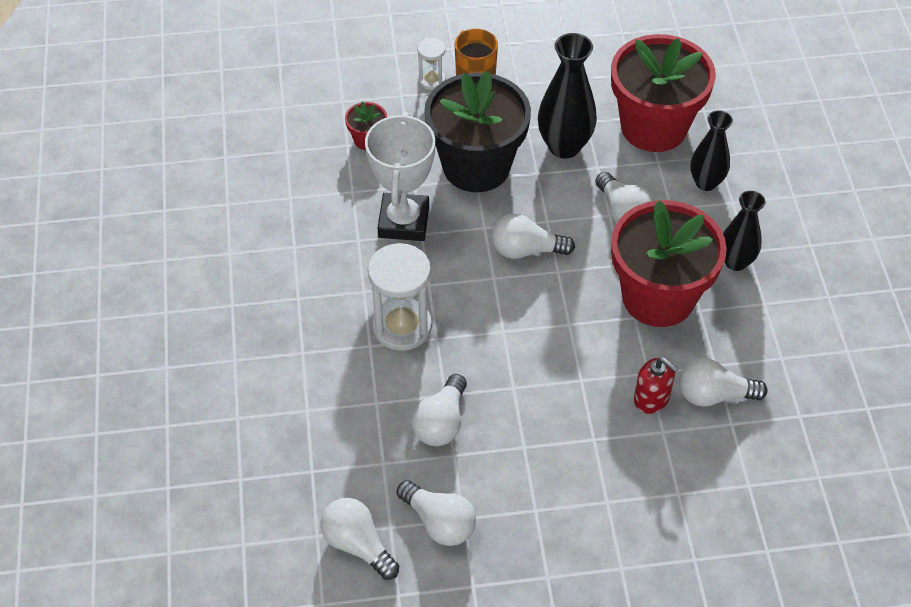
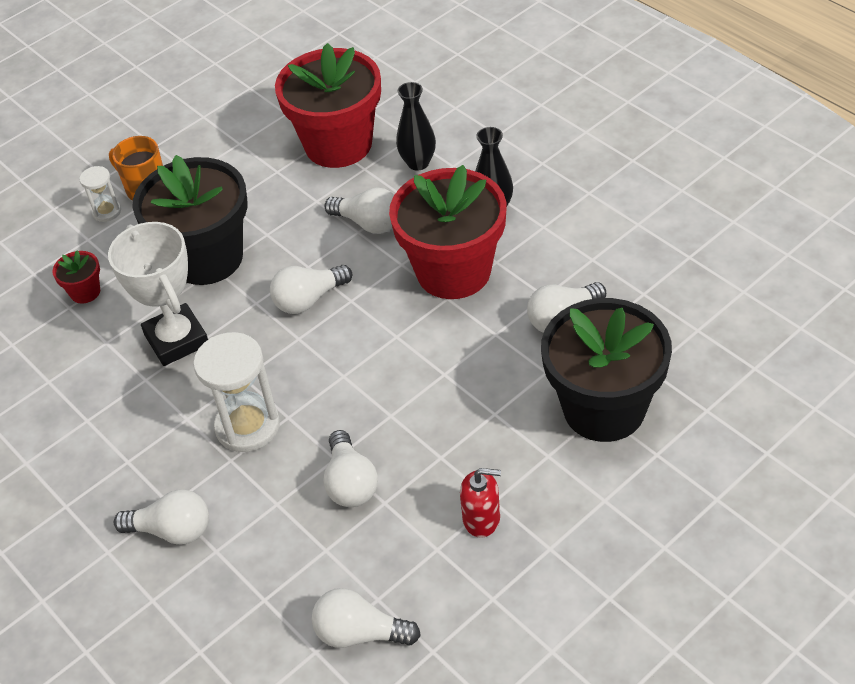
camera: 30 degrees left, 5 degrees down
white light bulb [397,480,476,546] -> white light bulb moved to [114,489,209,545]
black vase [538,33,597,159] -> none
red soap dispenser [634,357,679,414] -> red soap dispenser moved to [460,468,501,538]
none -> black flower pot [541,298,672,442]

